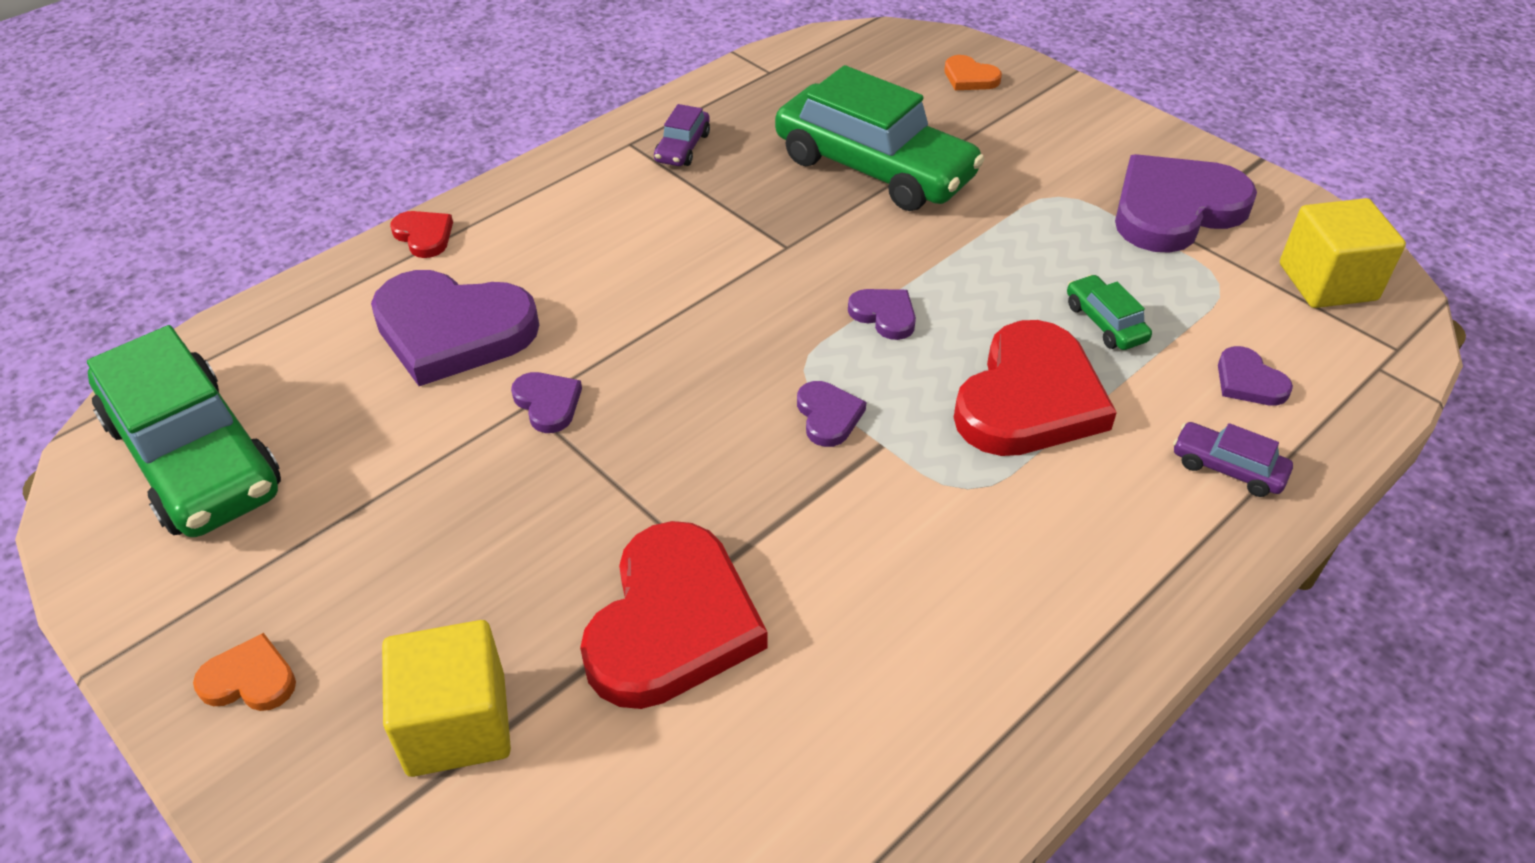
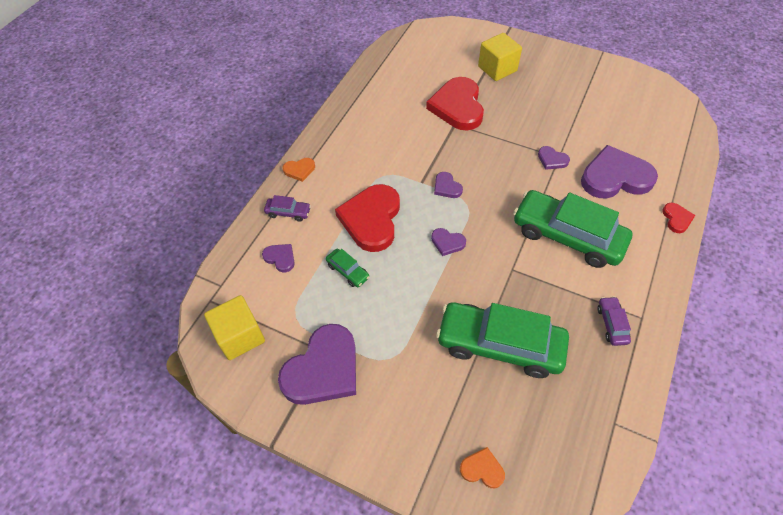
camera: 160 degrees right, 10 degrees up
green car [87,325,281,537] -> green car moved to [513,190,632,268]
orange heart [193,633,296,711] -> orange heart moved to [283,158,315,182]
red heart [390,211,453,258] -> red heart turned 120 degrees counterclockwise [662,203,695,233]

